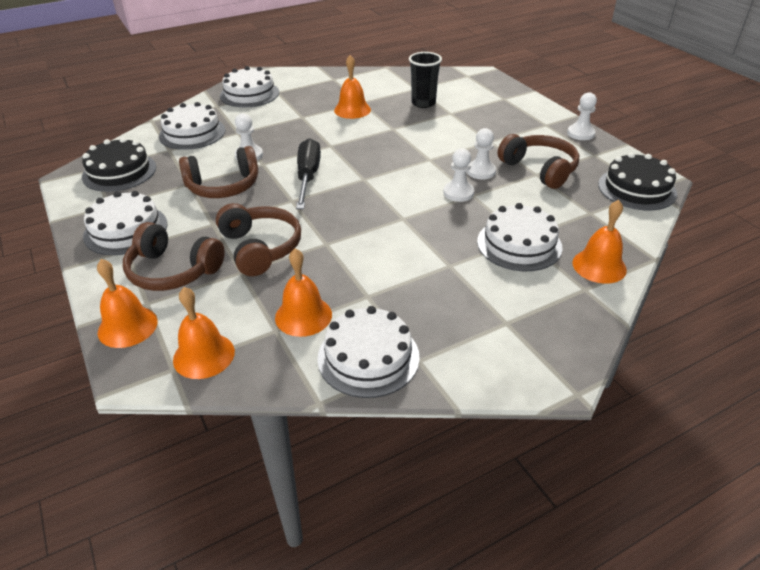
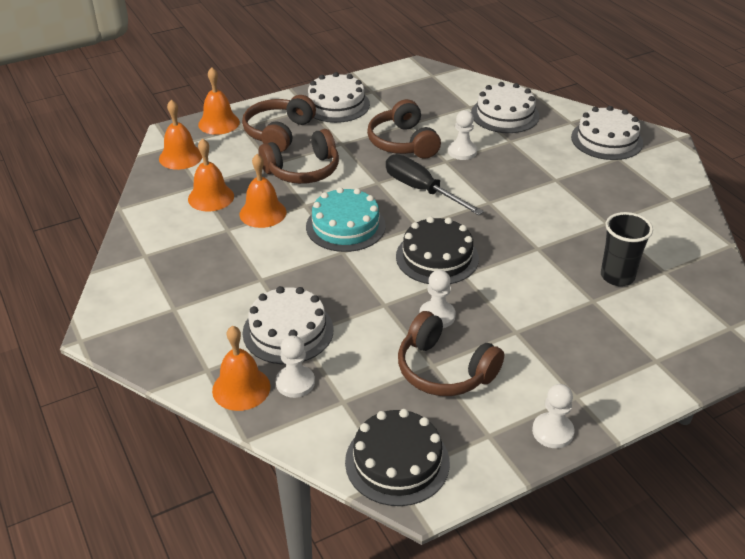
camera: 90 degrees right, 0 degrees up
black cake [82,137,156,192] -> black cake moved to [396,217,479,284]
black screwdriver [296,138,321,209] -> black screwdriver turned 135 degrees counterclockwise [386,154,484,215]
white cake [317,306,420,398] -> none
orange bell [334,55,371,119] -> orange bell moved to [239,154,286,228]
white pawn [443,148,474,202] -> white pawn moved to [276,335,315,398]
brown headphones [498,134,579,189] -> brown headphones turned 75 degrees clockwise [398,311,504,396]
none -> turquoise cake [306,187,386,252]

